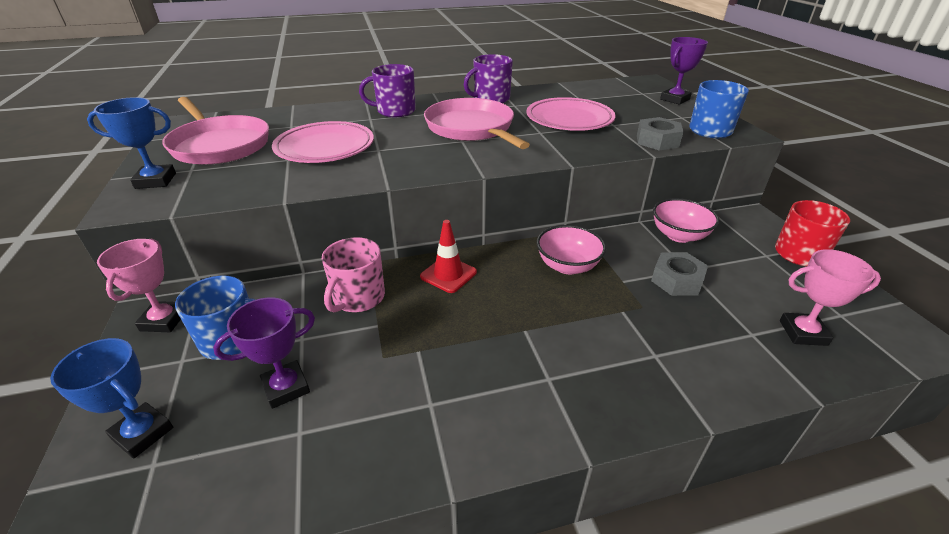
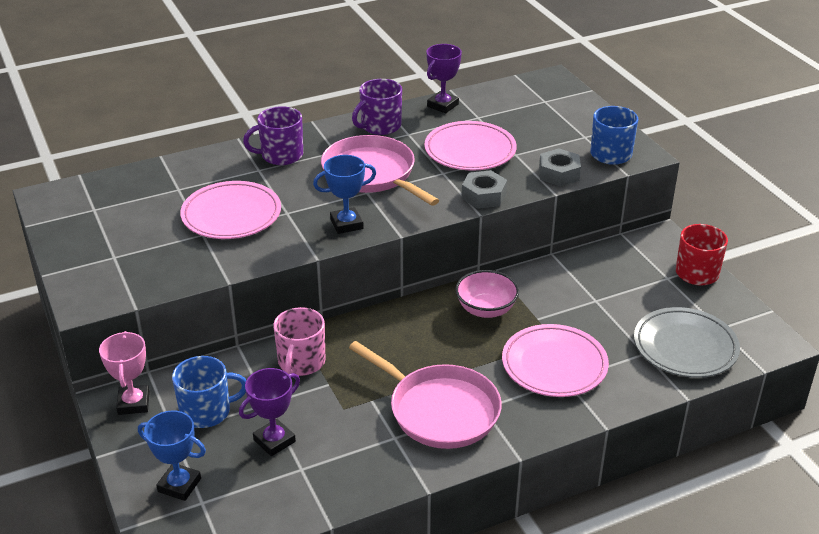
camera: 10 degrees left, 0 degrees up
blue trophy [87,97,176,189] -> blue trophy moved to [313,155,376,234]
pink pan [162,97,269,165] -> pink pan moved to [349,341,502,449]
red traffic cone [420,220,477,293] -> none
grey nut [651,252,708,296] -> grey nut moved to [461,170,507,209]
pink bowl [653,198,720,243] -> none
purple trophy [660,37,708,105] -> purple trophy moved to [426,44,462,113]
pink trophy [780,249,881,346] -> grey plate [634,307,740,378]
none -> pink plate [502,324,609,397]

